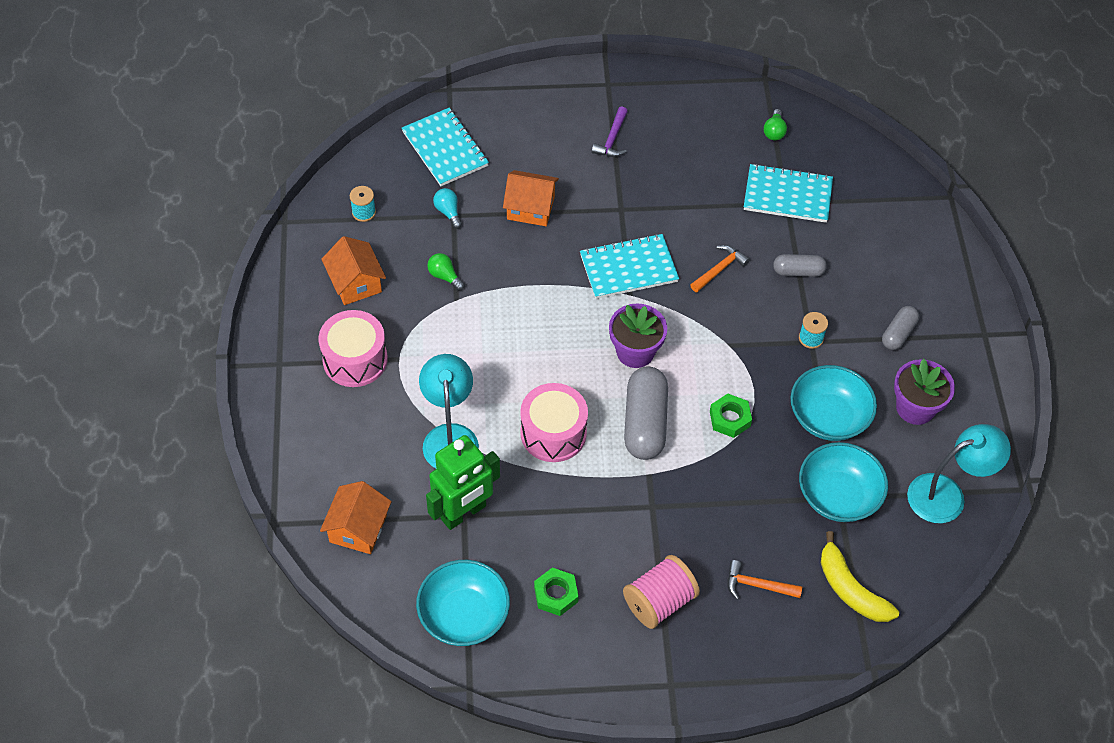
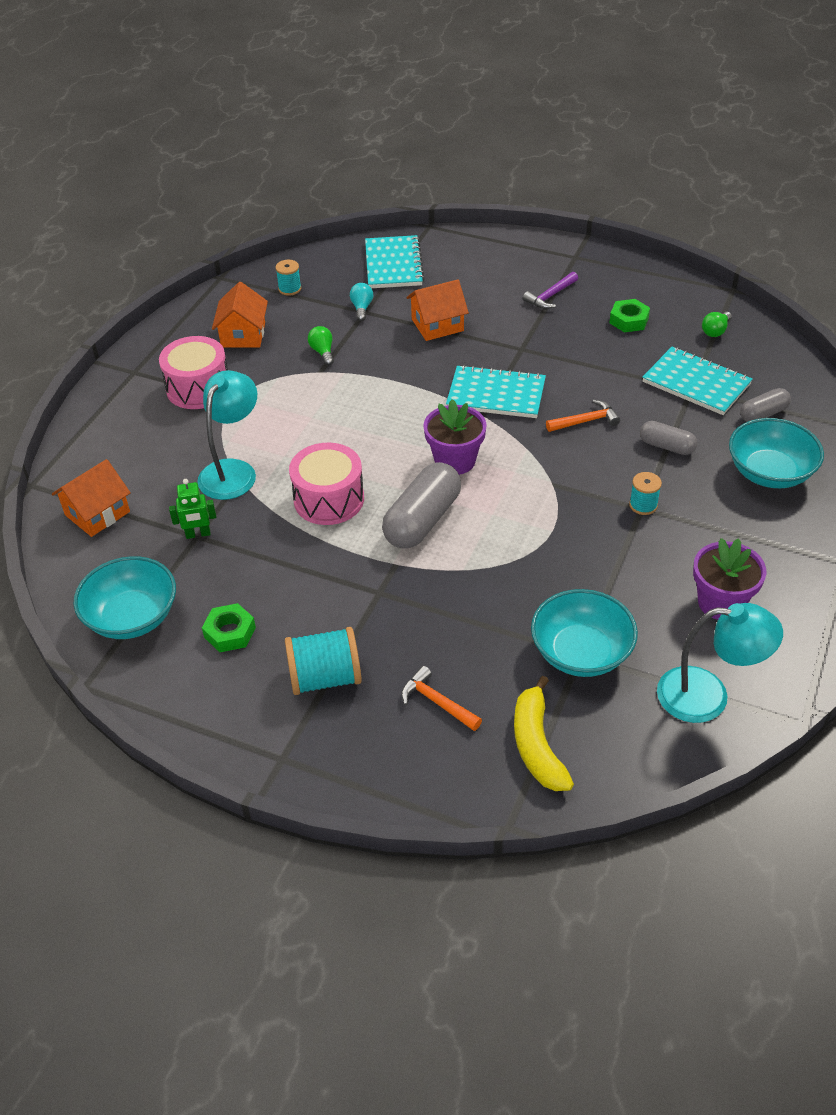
camera: 30 degrees right, 10 degrees down
green robot [426,435,500,530] -> green robot [169,479,216,539], size x0.51
orange house [503,170,559,226] -> orange house turned 60 degrees counterclockwise [406,279,469,341]
pink spool [623,555,700,629] -> turquoise spool [285,627,362,695]
green nut [710,394,752,438] -> green nut moved to [609,299,650,332]
turquoise bowl [790,365,877,441] -> turquoise bowl moved to [729,418,824,488]
grey capsule [882,306,919,350] -> grey capsule moved to [740,388,791,422]

